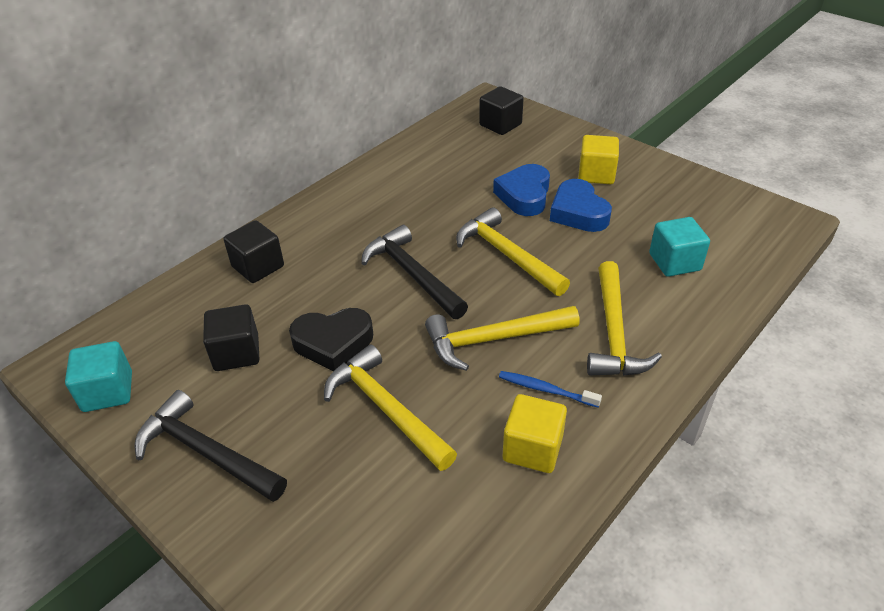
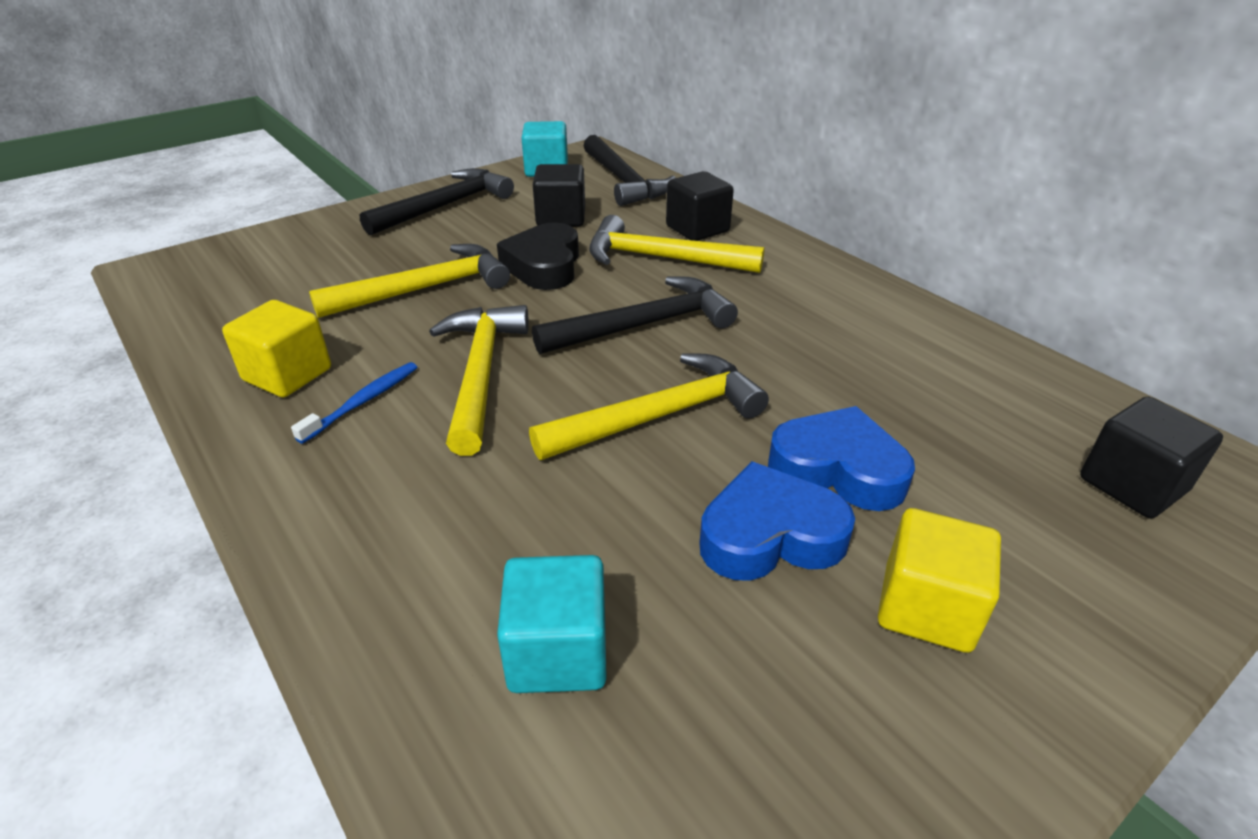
camera: 100 degrees right, 5 degrees down
yellow hammer [587,261,662,376] -> yellow hammer moved to [589,215,765,273]
none -> black hammer [584,135,675,206]

